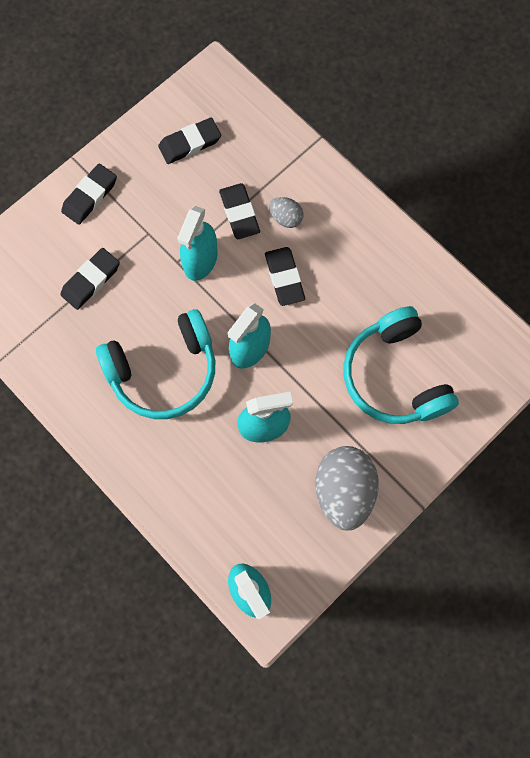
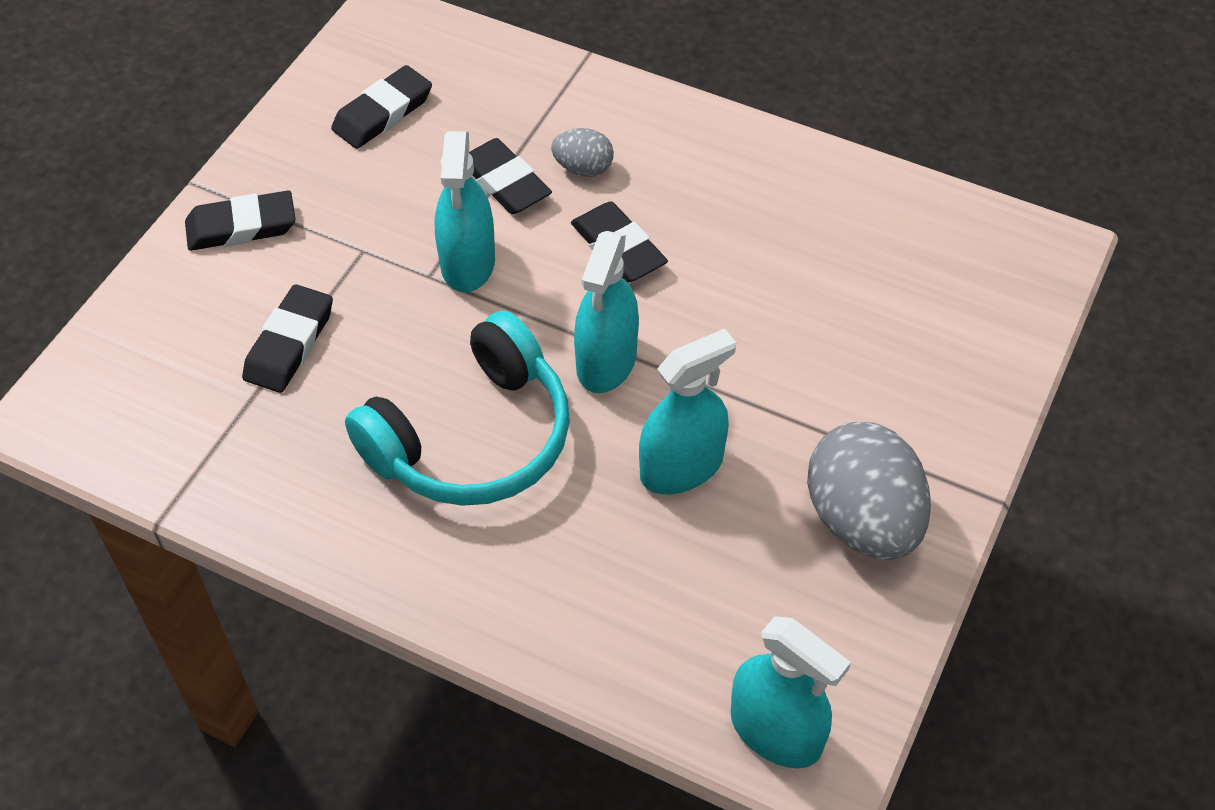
camera: 20 degrees left, 20 degrees down
black eraser [61,164,117,225] -> black eraser turned 60 degrees clockwise [185,191,295,251]
turquoise headphones [344,306,459,424] -> none

